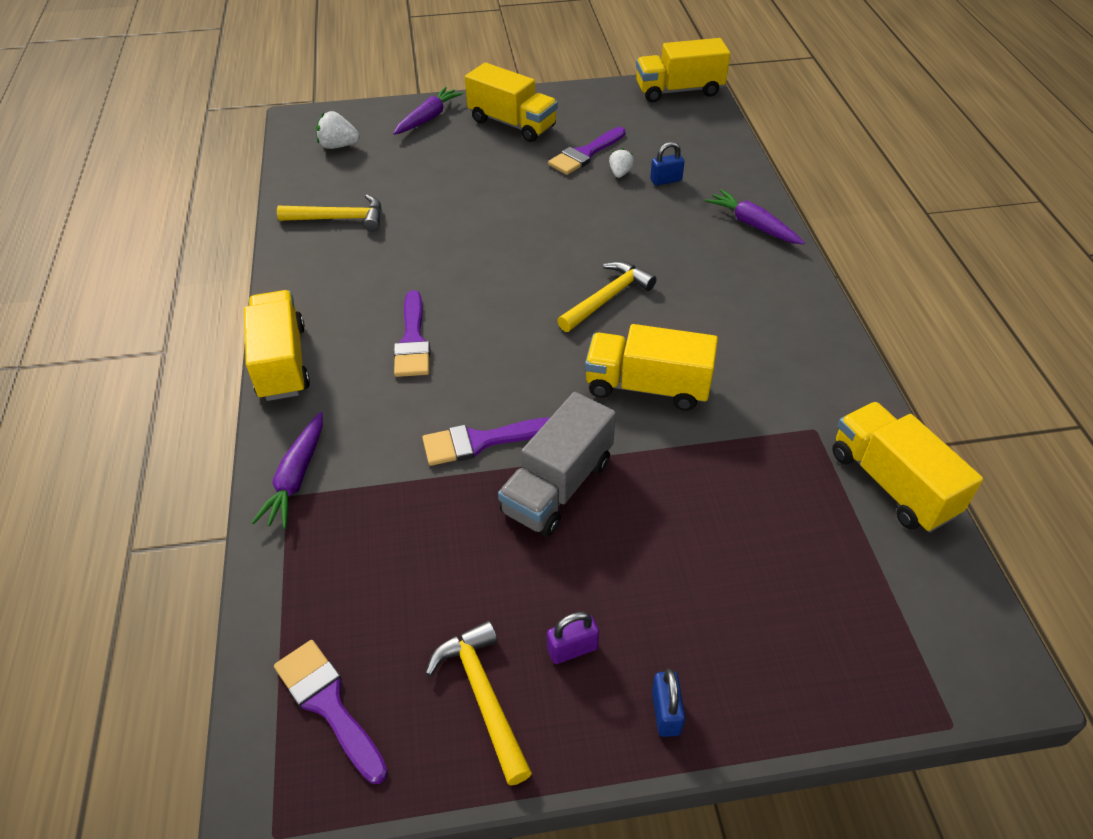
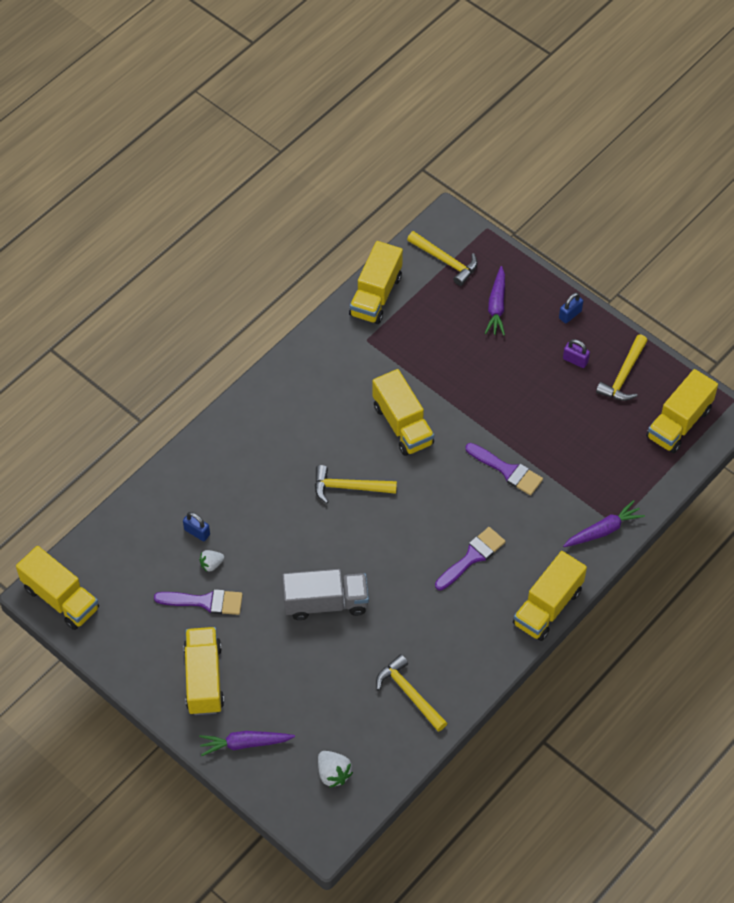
camera: 130 degrees left, 10 degrees up
purple brush [274,640,388,784] -> yellow truck [646,369,718,453]
grey truck [498,392,616,537] -> grey truck moved to [282,569,369,620]
purple carrot [705,189,805,245] -> purple carrot moved to [485,266,505,336]
none -> yellow hammer [407,231,478,286]

